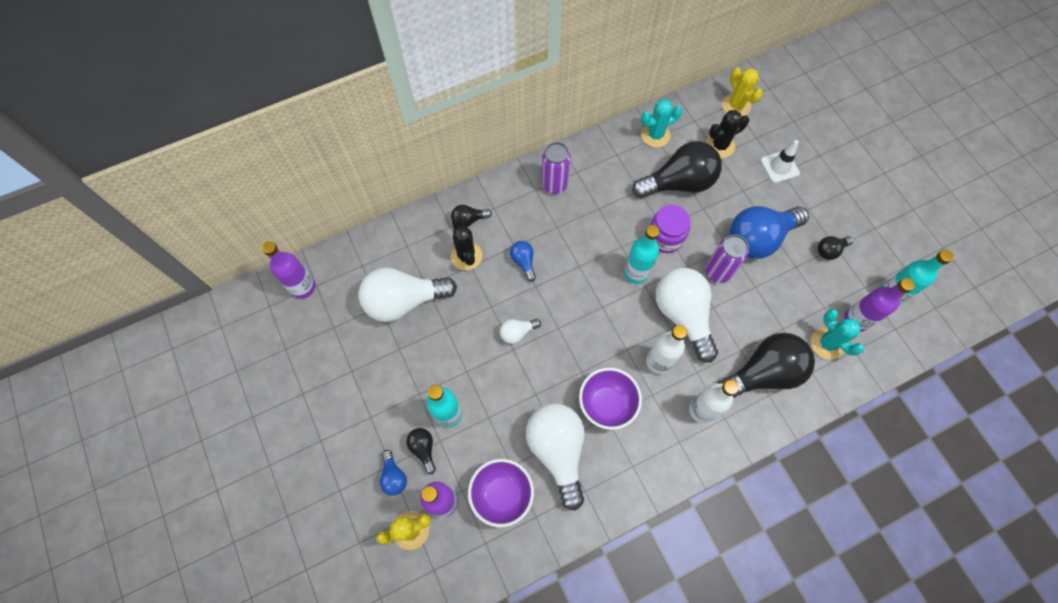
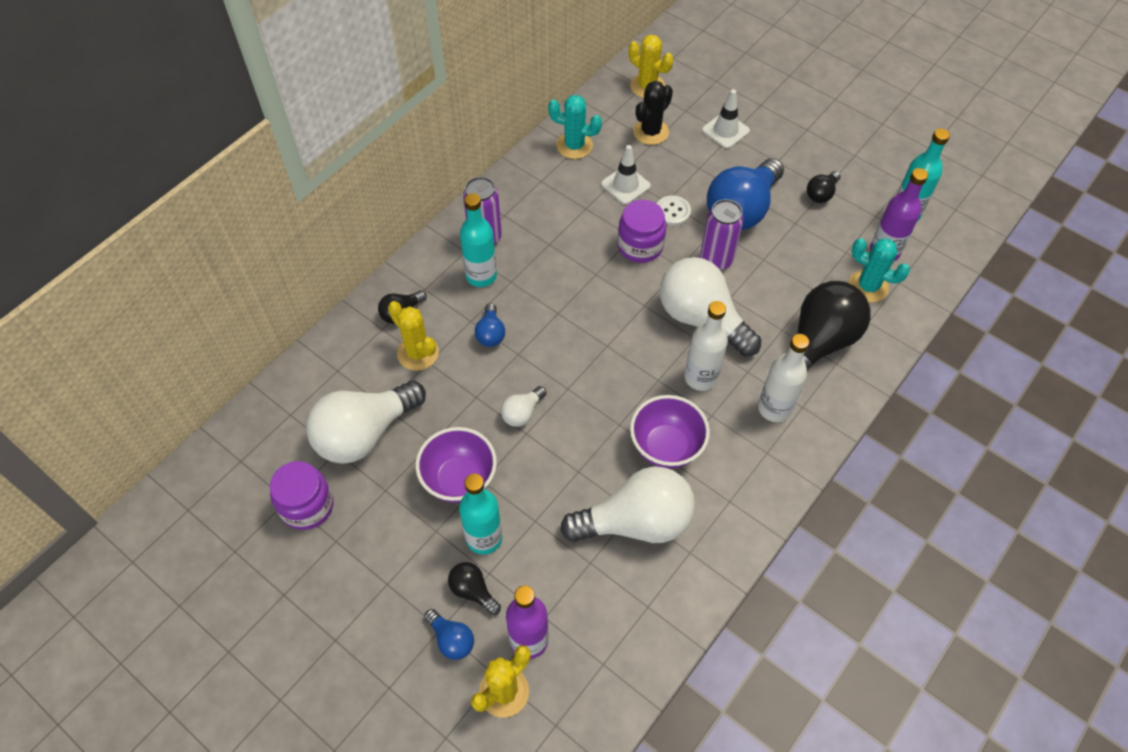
camera: 25 degrees left, 10 degrees down
purple bottle [262,241,315,299] -> none
black cactus [451,216,482,270] -> yellow cactus [388,301,439,371]
purple bowl [468,459,534,527] -> purple bowl moved to [415,427,497,503]
blue light bulb [510,241,536,282] -> blue light bulb turned 135 degrees counterclockwise [475,303,505,347]
white light bulb [526,403,585,511] -> white light bulb turned 120 degrees clockwise [560,467,695,543]
turquoise bottle [624,225,660,284] -> turquoise bottle moved to [460,193,497,287]
black light bulb [632,141,722,198] -> white traffic cone [601,145,651,205]
turquoise cactus [641,99,683,147] -> turquoise cactus turned 60 degrees clockwise [548,95,602,159]
none -> purple jar [270,461,333,530]
none -> white button [657,195,691,226]

